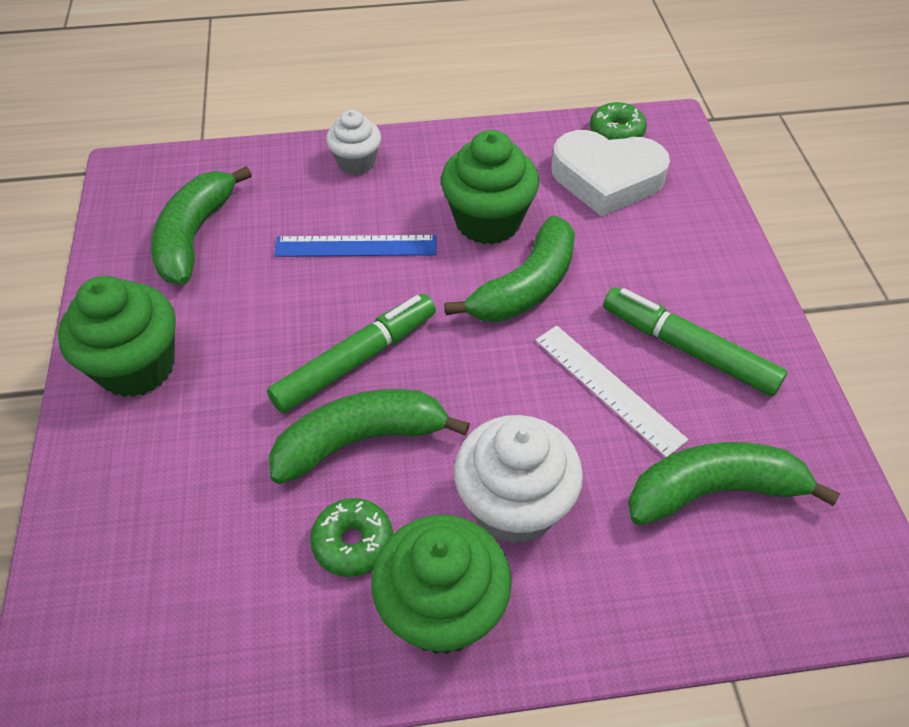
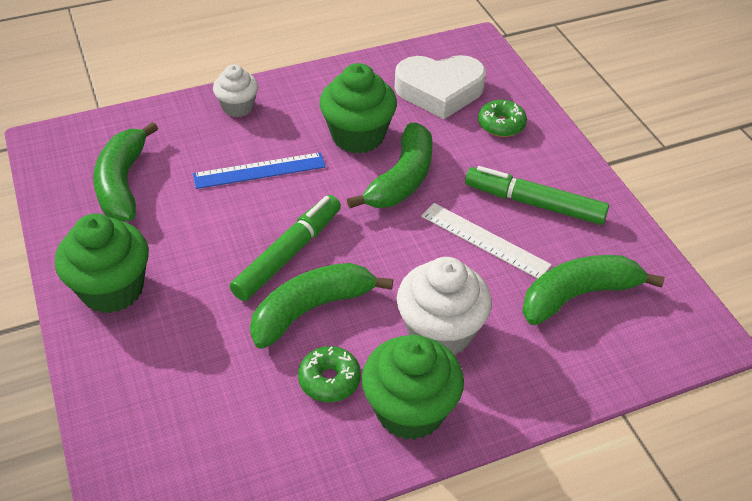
camera: 15 degrees left, 5 degrees down
green donut [590,102,647,140] -> green donut moved to [478,100,527,137]

